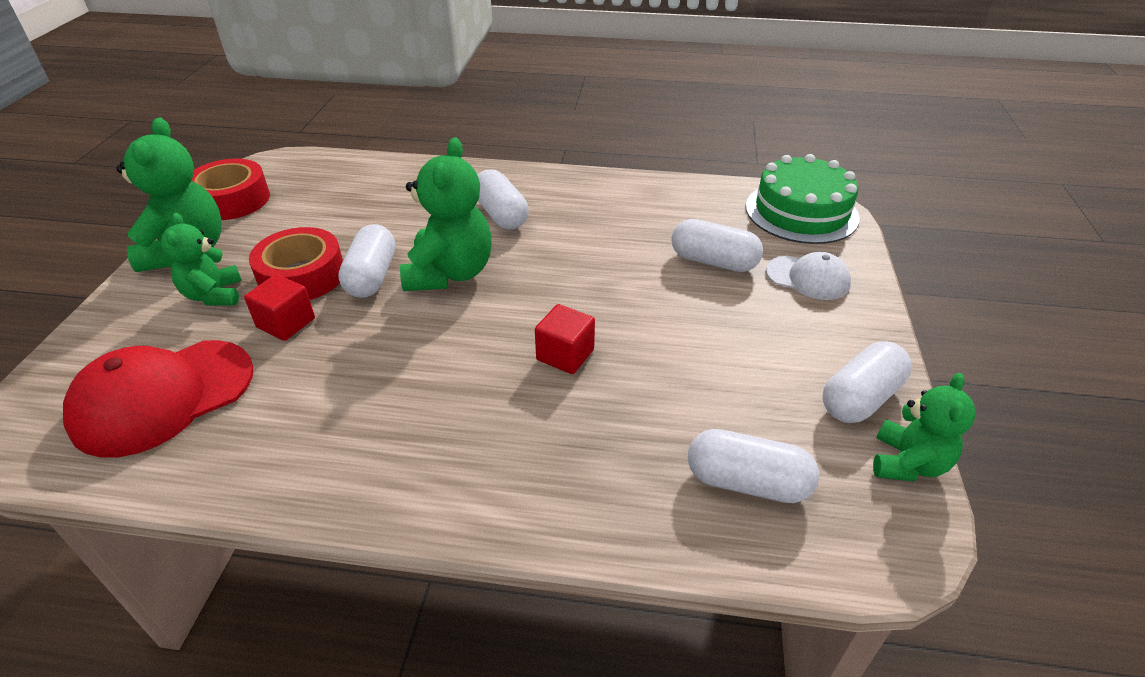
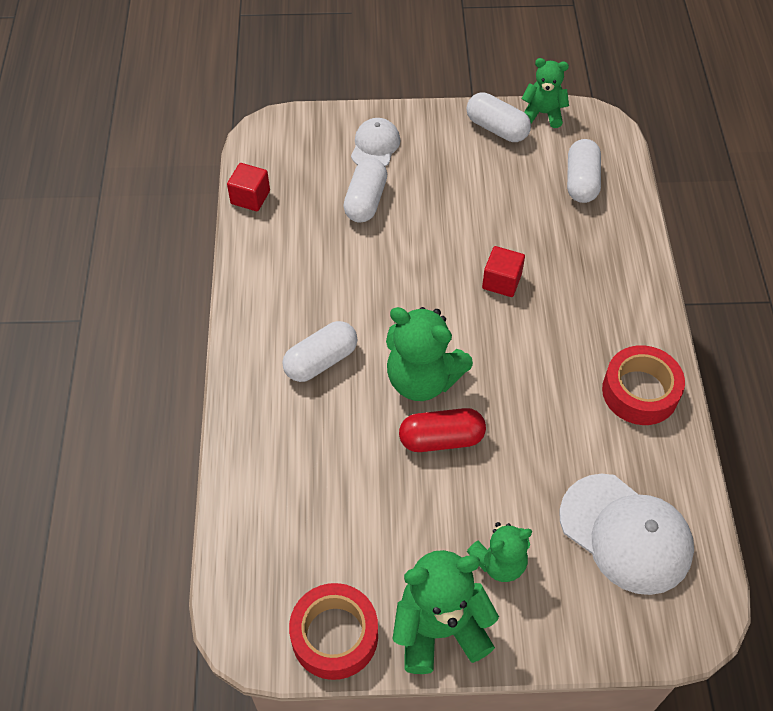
camera: 100 degrees left, 15 degrees up
red cap [63,340,254,457] -> white cap [559,474,694,595]
red cube [244,274,315,341] -> red cube moved to [227,163,270,211]
red tape [249,227,343,300] -> red tape moved to [602,345,685,425]
white capsule [338,224,396,298] -> red capsule [399,408,486,452]
green teddy bear [400,137,492,291] -> green teddy bear turned 150 degrees counterclockwise [386,307,473,401]
green cake [746,154,860,244] -> none

